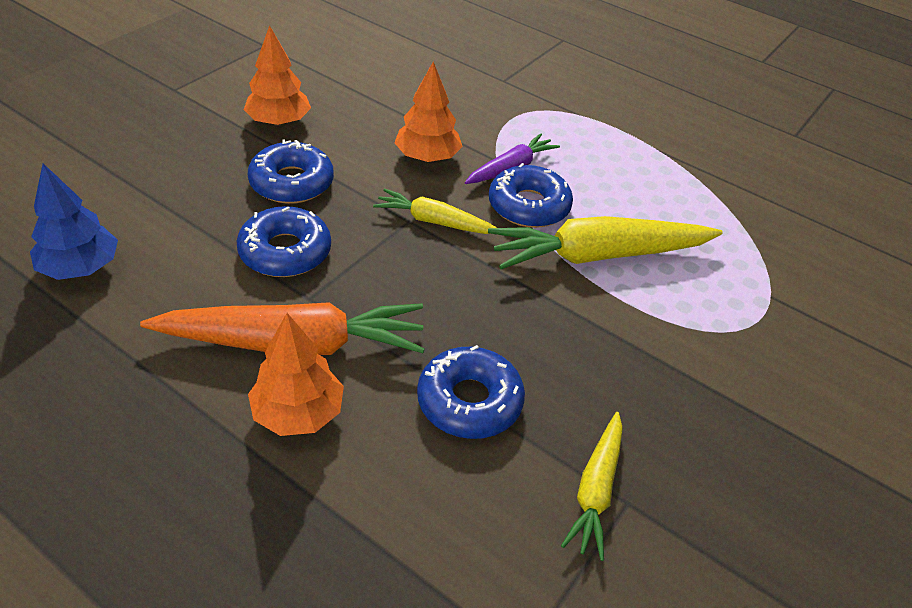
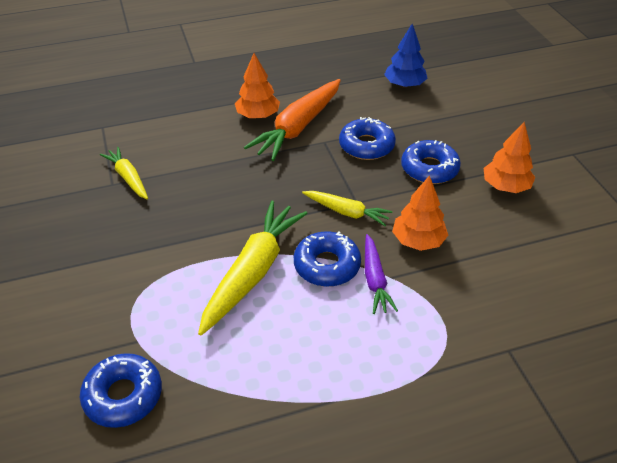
camera: 130 degrees right, 0 degrees up
yellow carrot [373,188,497,234] -> yellow carrot turned 60 degrees clockwise [302,191,393,226]
blue donut [417,345,525,439] -> blue donut moved to [80,353,162,428]

